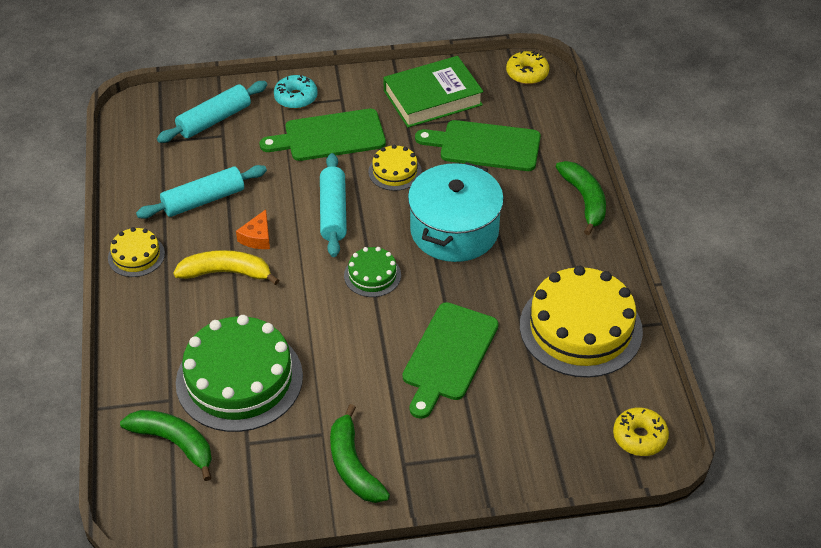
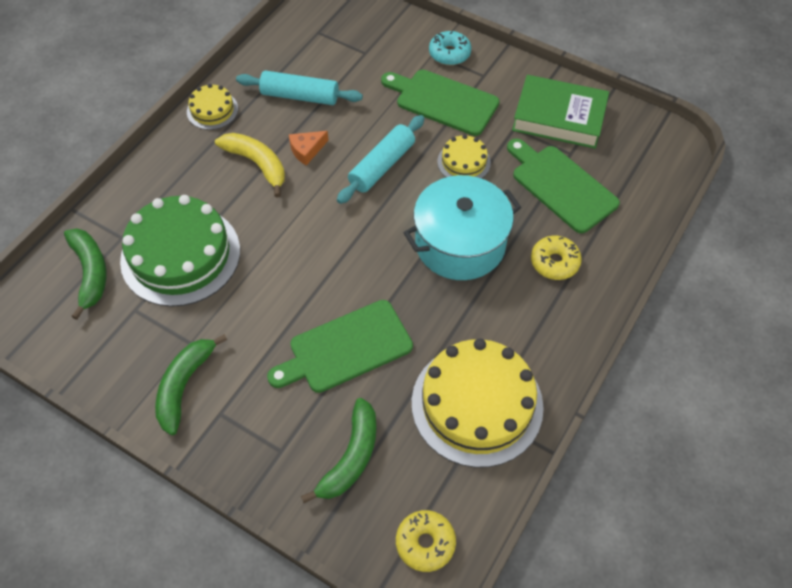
camera: 40 degrees right, 10 degrees up
turquoise rolling pin [157,81,267,143] -> none
green cake [344,247,401,297] -> none
yellow donut [506,51,549,84] -> yellow donut moved to [531,236,582,280]
green banana [556,161,606,236] -> green banana moved to [301,398,376,503]

